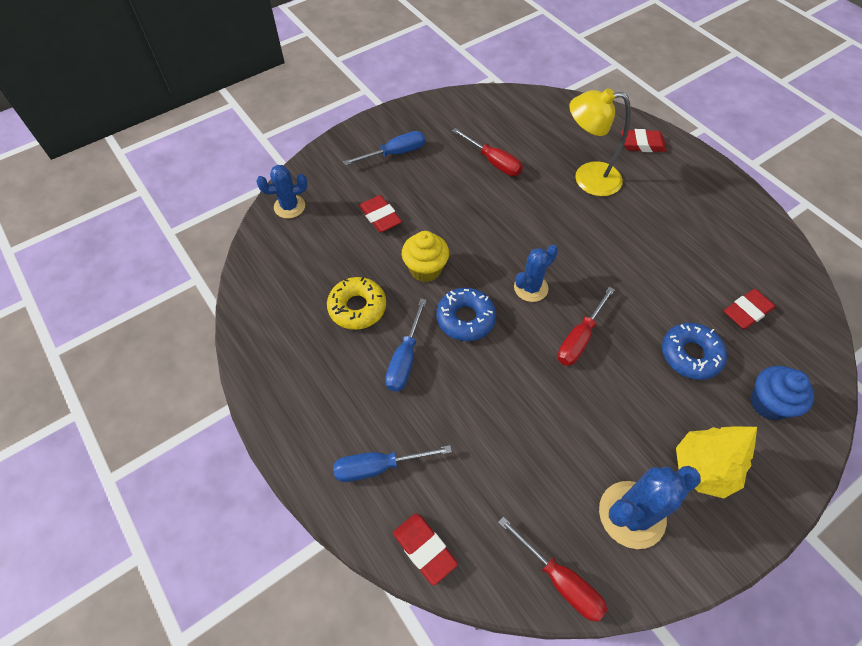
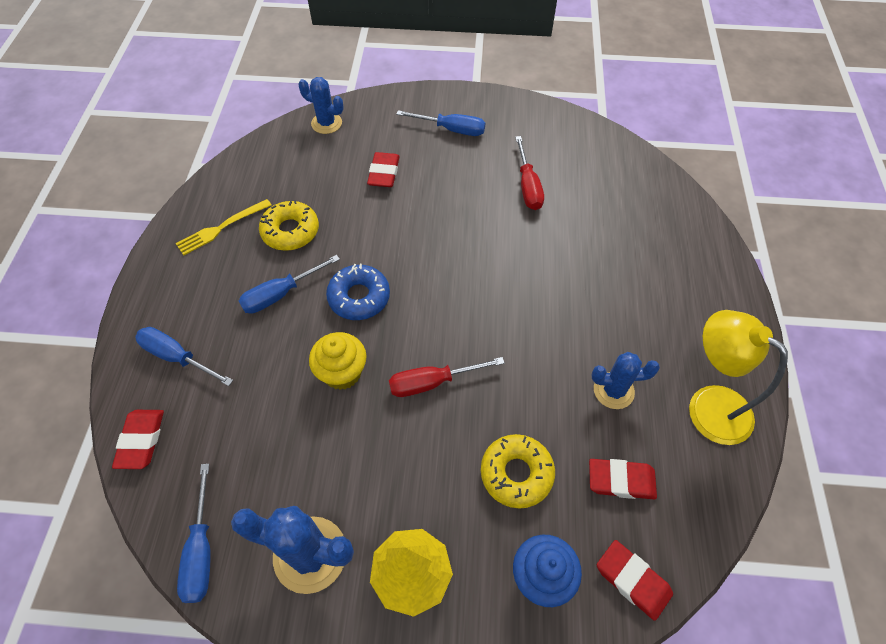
camera: 40 degrees right, 0 degrees up
yellow cupcake [402,231,449,282] -> yellow cupcake moved to [309,332,366,390]
red screwdriver [498,517,607,622] -> blue screwdriver [177,464,211,603]
blue cactus [514,245,558,302] -> blue cactus moved to [591,352,660,409]
yellow lamp [569,88,631,196] -> yellow lamp moved to [689,310,788,445]
red eraser [621,129,667,152] -> red eraser moved to [597,540,673,621]
blue donut [662,323,727,380] -> yellow donut [481,434,555,509]
none -> yellow fork [176,199,271,255]

